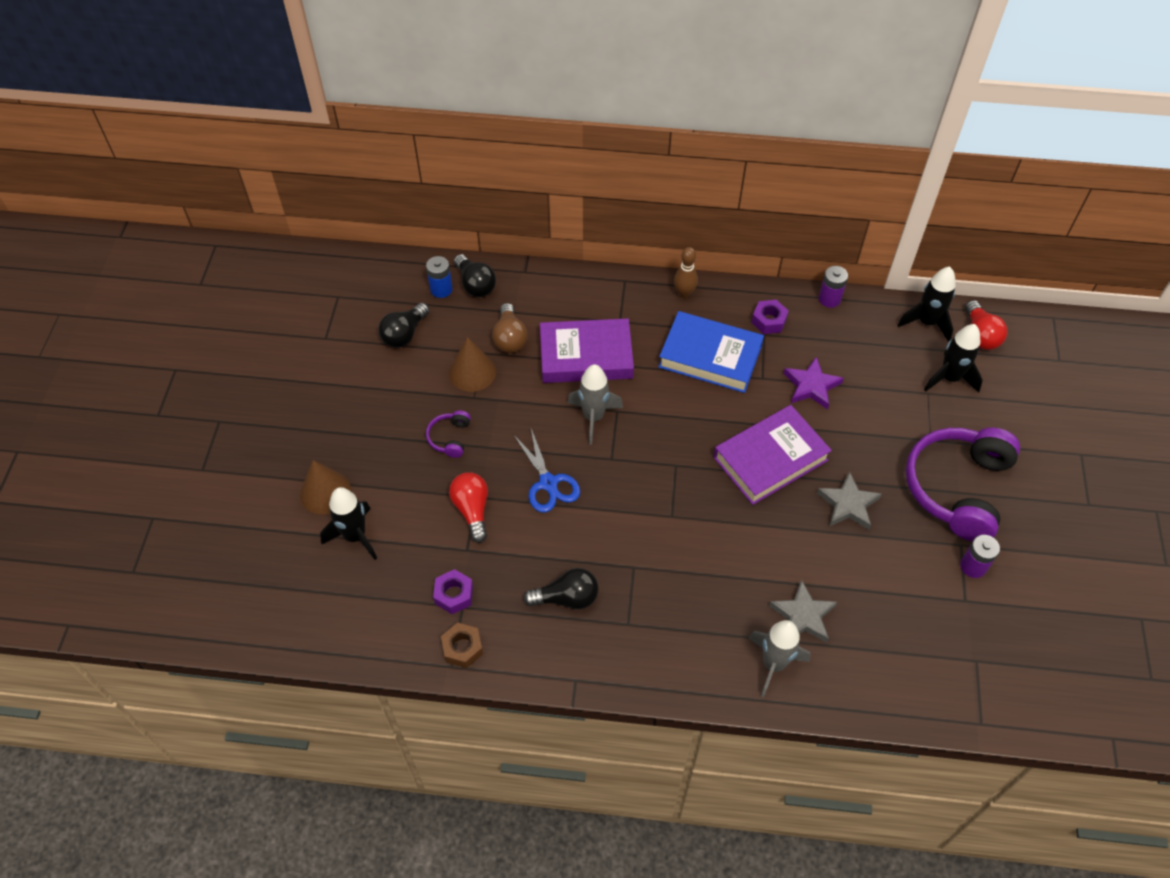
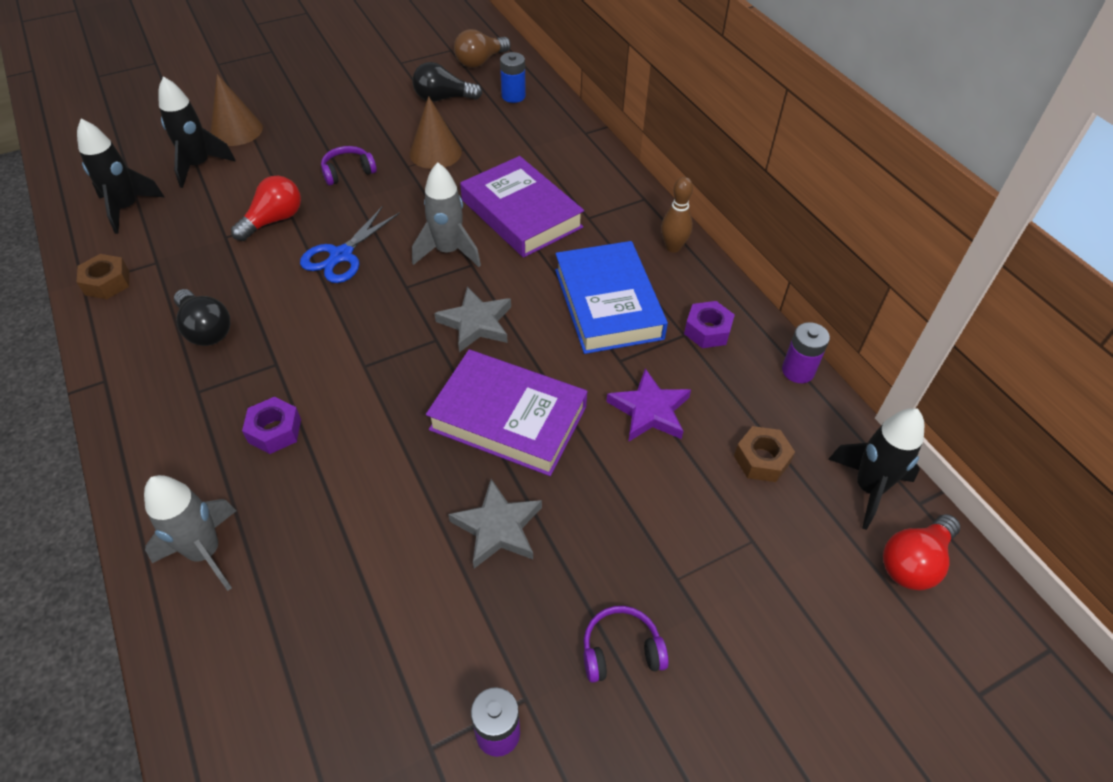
camera: 55 degrees right, 5 degrees down
purple nut [433,569,473,614] -> purple nut moved to [242,397,301,454]
black light bulb [454,254,496,297] -> none
brown light bulb [492,303,528,353] -> brown light bulb moved to [454,29,511,68]
grey star [769,580,837,643] -> grey star moved to [434,287,511,352]
purple headphones [905,427,1020,542] -> purple headphones [584,606,669,683], size x0.42
black rocket [924,324,983,393] -> black rocket moved to [77,119,164,234]
none -> brown nut [734,426,795,482]

